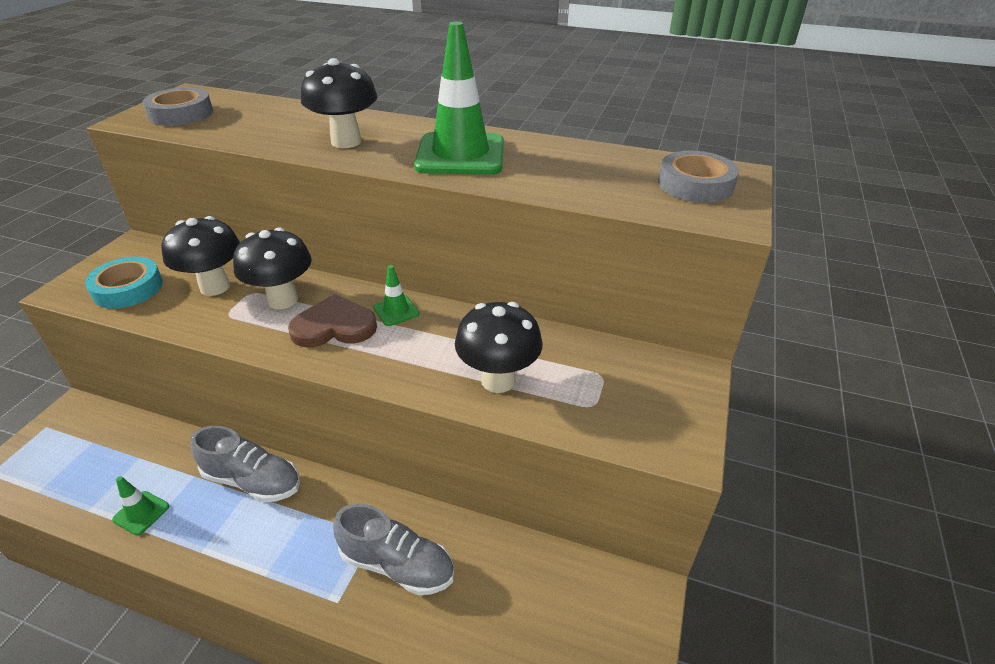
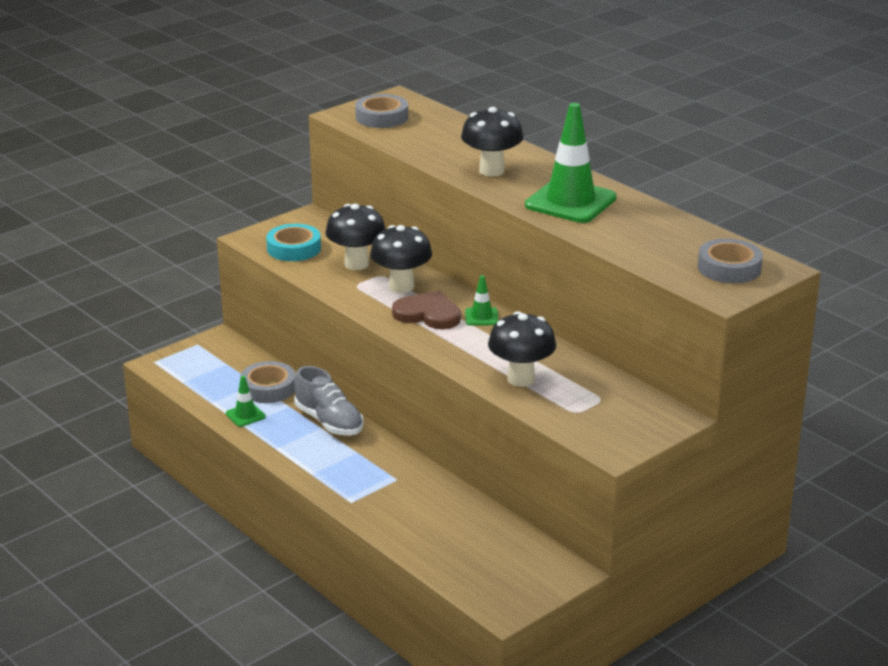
camera: 30 degrees right, 10 degrees down
grey shoe [333,504,454,595] -> none
none -> grey tape [240,361,296,403]

